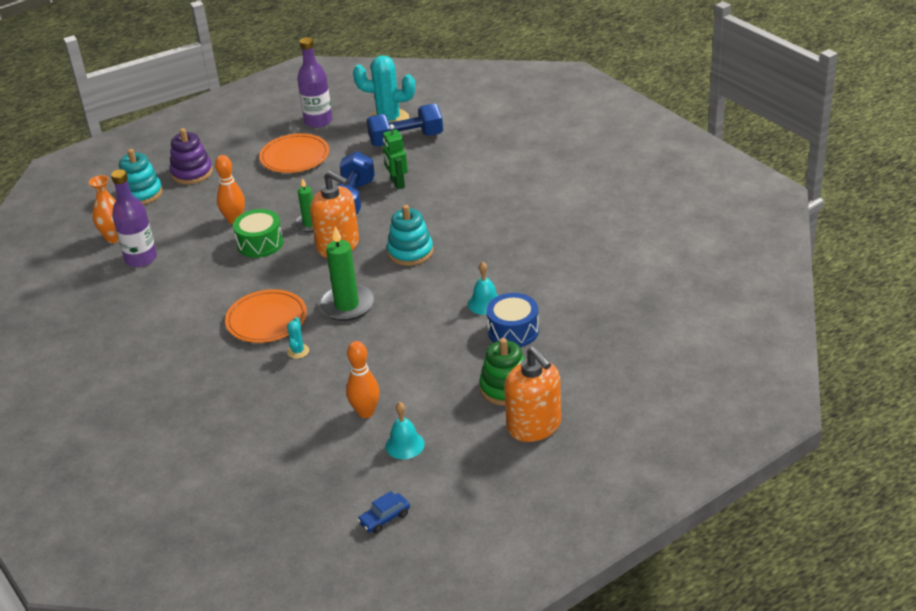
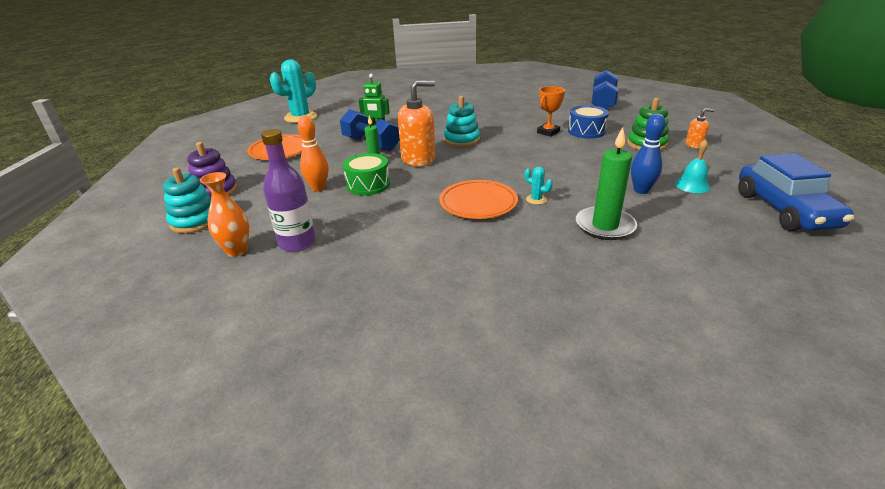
camera: 60 degrees left, 5 degrees down
purple bottle [297,37,332,128] -> none
green candle [319,226,374,321] -> green candle moved to [576,127,637,240]
orange bowling pin [346,341,380,418] -> blue bowling pin [631,114,666,194]
blue car [357,491,410,534] -> blue car [738,153,854,231], size x2.42
blue dumbbell [367,104,443,146] -> blue dumbbell moved to [592,70,618,109]
turquoise bell [468,261,498,315] -> orange trophy [537,86,565,137]
orange soap dispenser [504,346,561,442] -> orange soap dispenser [685,108,714,148], size x0.49

